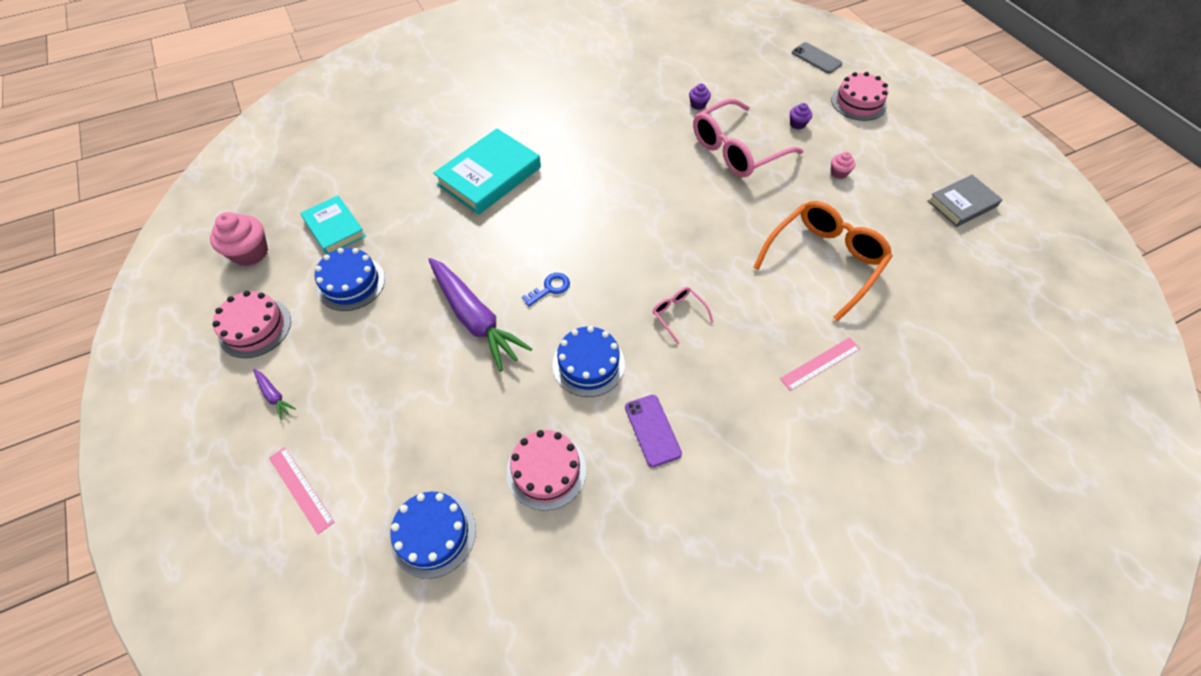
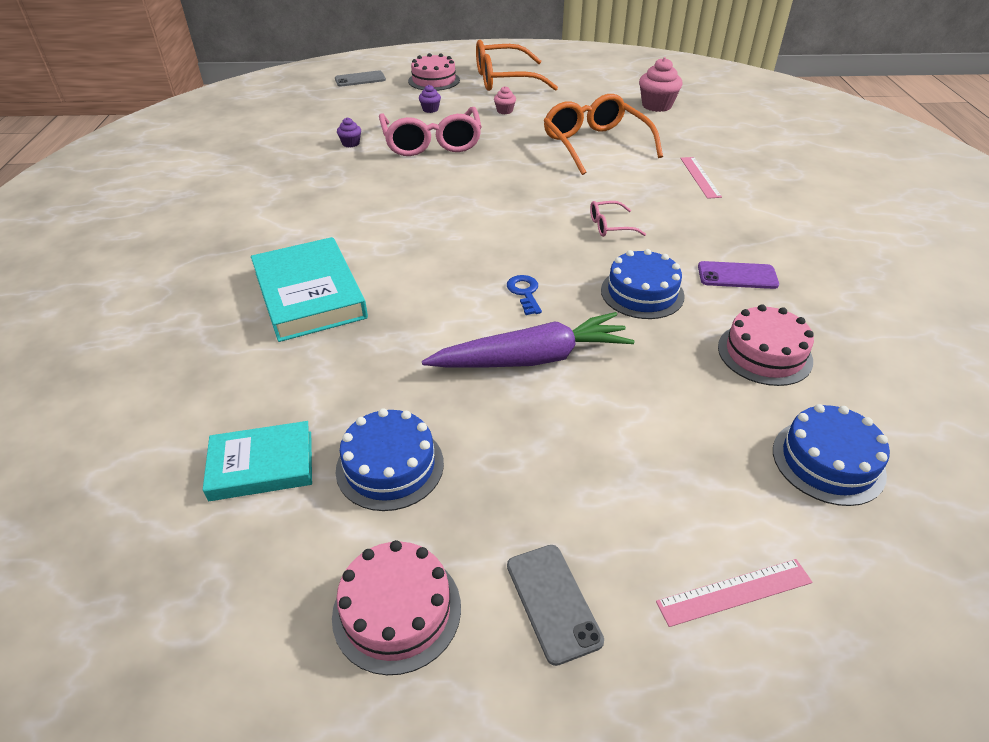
camera: 65 degrees left, 15 degrees down
pink cupcake [210,212,268,266] -> pink cupcake moved to [639,57,683,112]
purple carrot [253,369,296,420] -> grey phone [507,545,604,666]
grey book [928,175,1003,227] -> none
none -> orange glasses [476,40,558,91]

